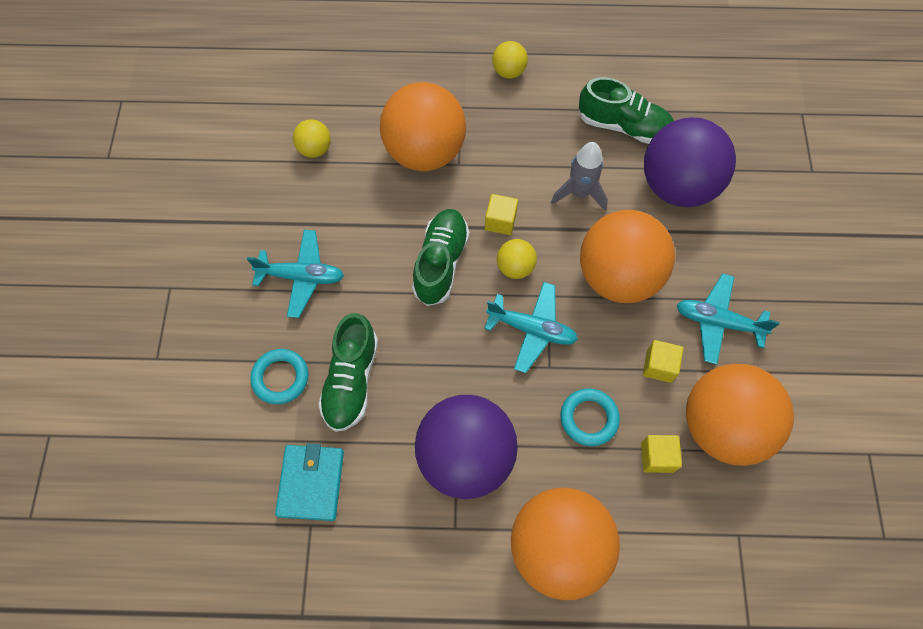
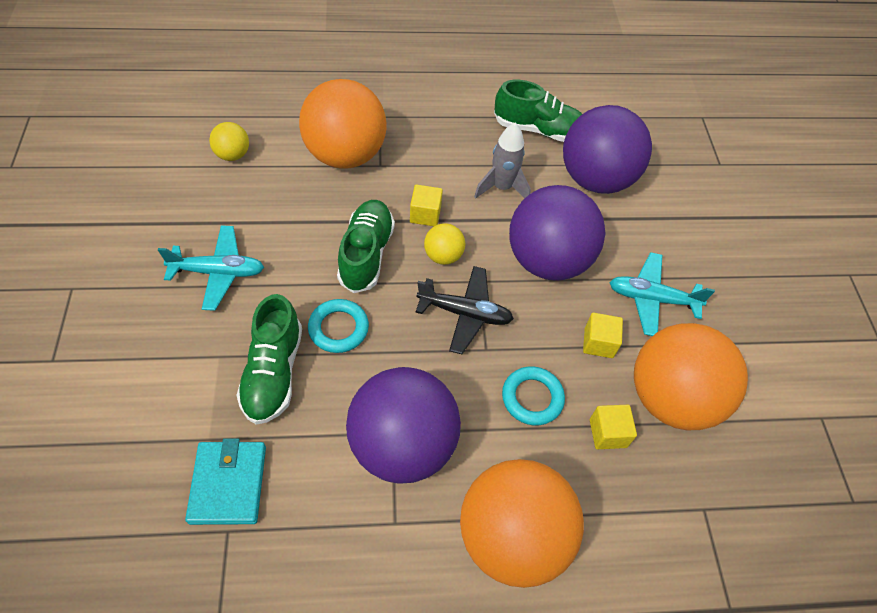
camera: 10 degrees left, 10 degrees down
turquoise ring [250,349,308,404] -> turquoise ring moved to [308,299,369,353]
turquoise plane [484,282,578,373] -> black plane [416,266,514,354]
yellow ball [492,41,528,79] -> none
orange ball [580,210,675,303] -> purple ball [509,185,605,281]

